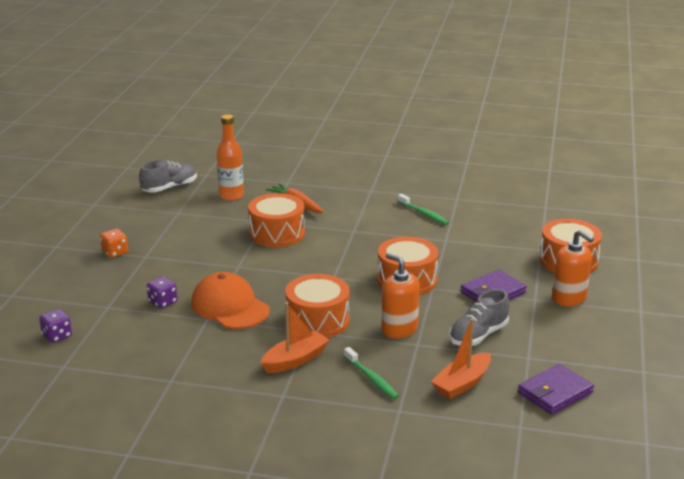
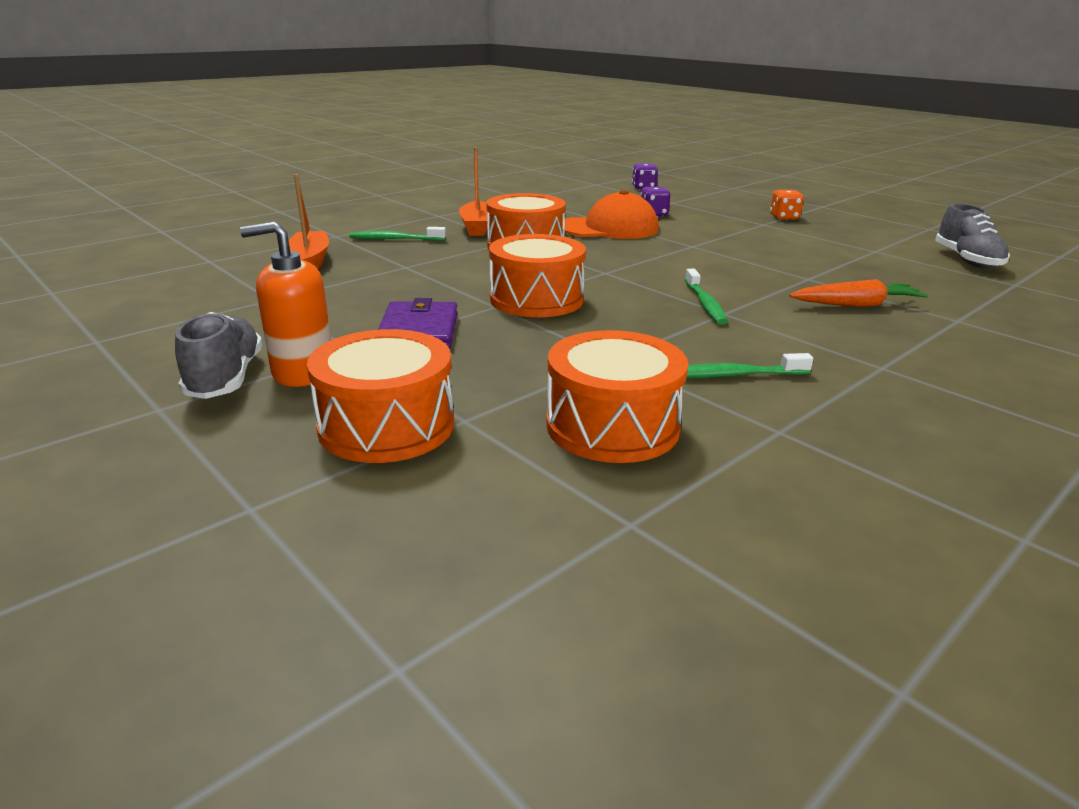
camera: 125 degrees right, 0 degrees up
orange bottle [217,114,244,201] -> none
orange drum [248,193,305,247] -> orange drum moved to [546,330,688,463]
orange soap dispenser [381,253,420,338] -> none
grey shoe [449,289,509,346] -> grey shoe moved to [175,312,263,399]
purple wallet [518,364,594,415] -> none
none -> green toothbrush [685,269,728,325]

